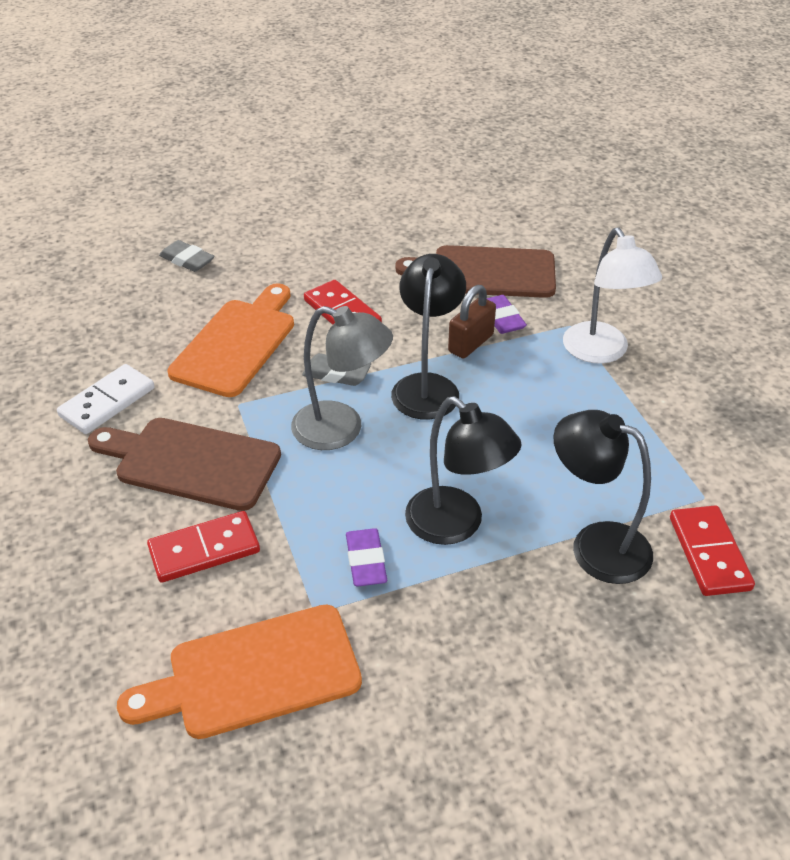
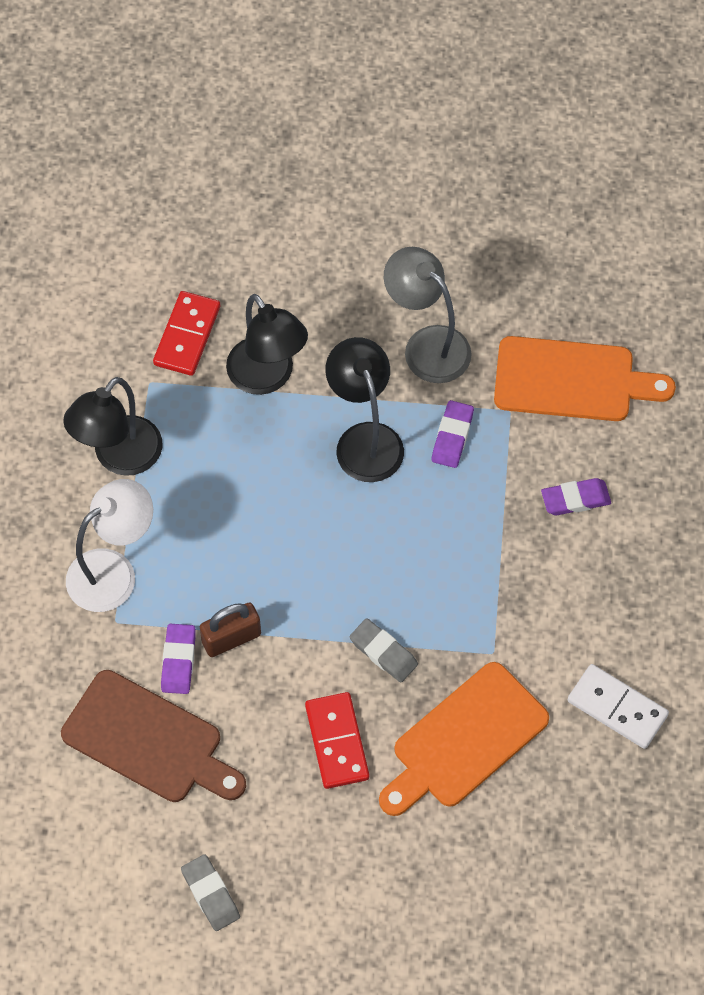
camera: 155 degrees left, 20 degrees up
white domino [57,364,154,434] -> white domino turned 60 degrees clockwise [567,664,669,749]
brown cutting board [88,418,281,511] -> none
red domino [147,511,260,583] -> purple eraser [541,478,611,515]
grey eraser [159,240,215,272] -> grey eraser moved to [181,854,240,931]
grey lamp [291,306,393,450] -> grey lamp moved to [384,247,472,383]
black lamp [391,254,466,420] -> black lamp moved to [63,377,163,476]
white lamp [563,228,662,364] -> white lamp turned 45 degrees clockwise [66,479,153,612]

